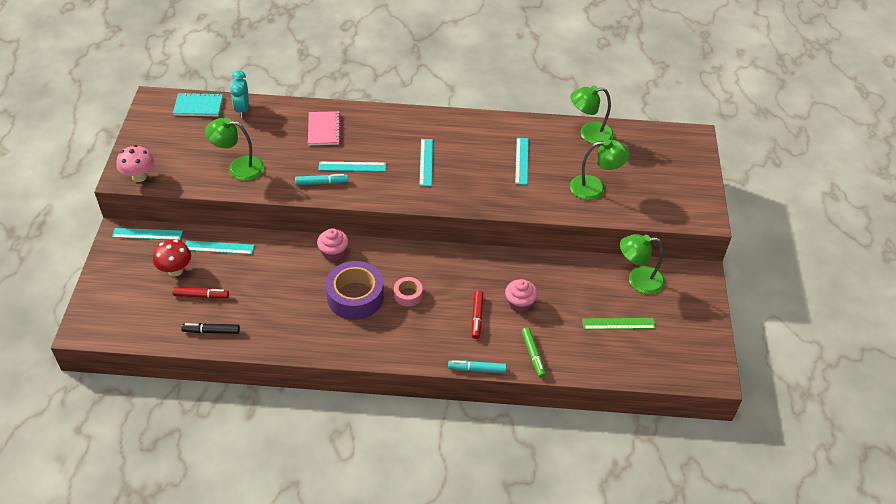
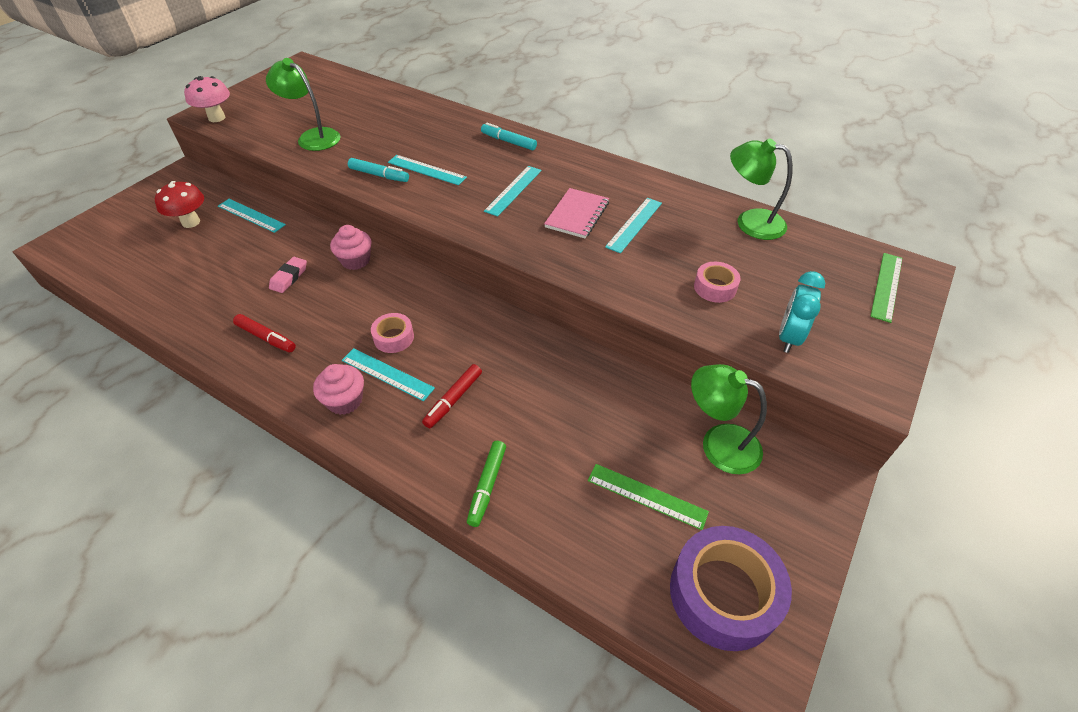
camera: 30 degrees right, 0 degrees up
turquoise ruler [112,228,183,240] -> turquoise ruler moved to [342,348,435,401]
red marker [172,287,229,299] -> red marker moved to [233,314,296,353]
turquoise notebook [173,93,223,116] -> none
black marker [181,323,240,334] -> none
turquoise clock [230,70,249,118] -> turquoise clock moved to [779,271,825,353]
pink notebook [308,111,341,145] -> pink notebook moved to [544,188,609,238]
purple tape [325,261,384,320] -> purple tape moved to [670,526,792,651]
turquoise marker [448,360,506,373] -> turquoise marker moved to [481,123,537,150]
pink cupcake [505,279,538,312] -> pink cupcake moved to [313,364,364,415]
green lamp [570,139,630,200] -> pink tape [694,262,741,303]
none -> pink eraser [269,257,307,293]
none -> green ruler [870,253,902,323]

